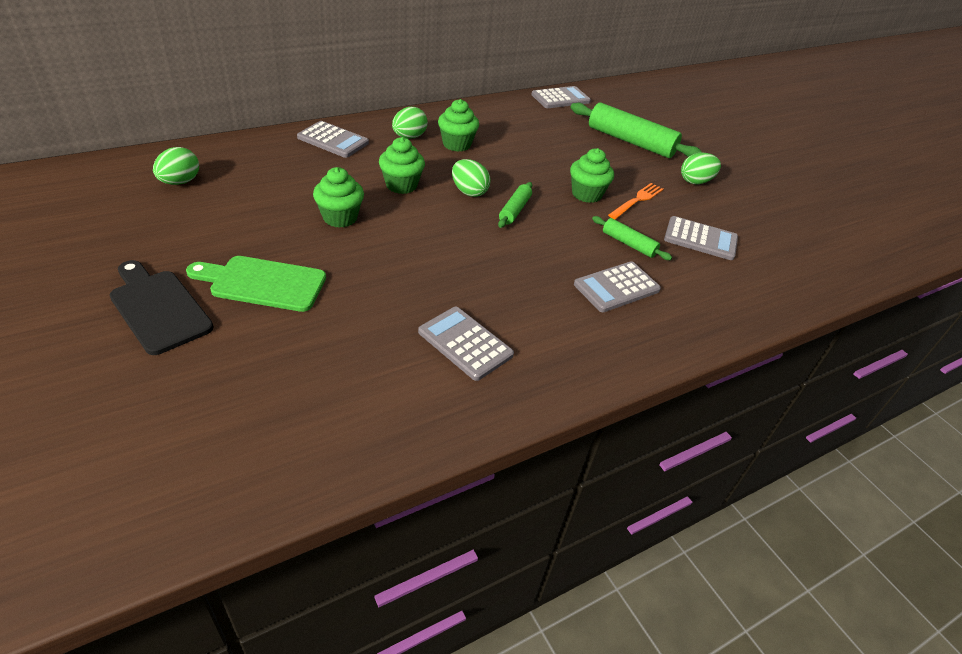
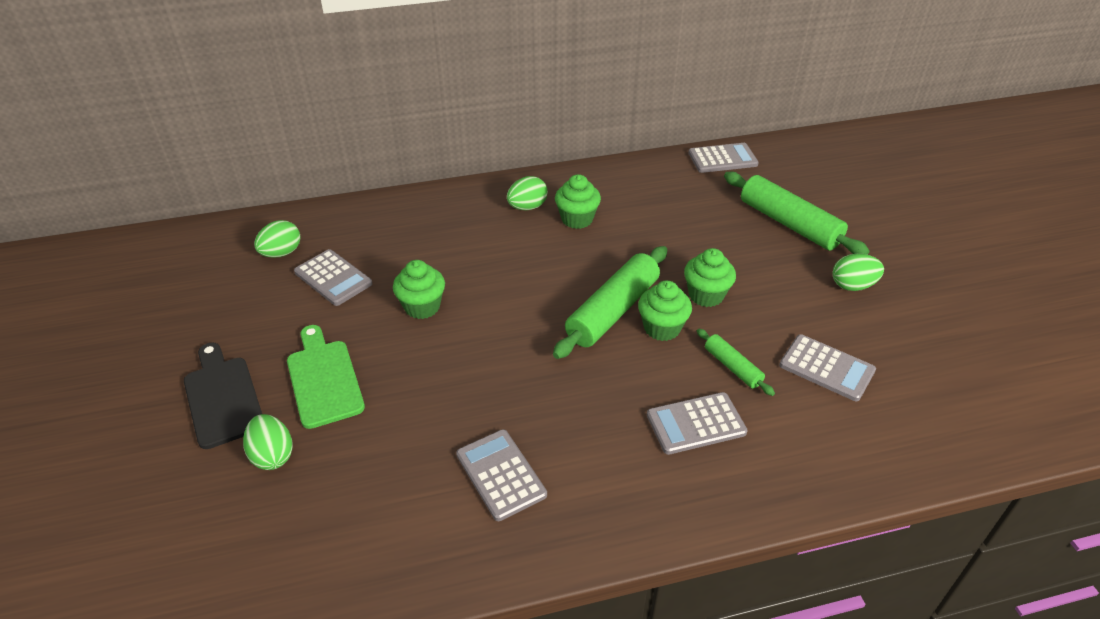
camera: 20 degrees right, 0 degrees up
green cutting board [186,256,326,312] -> green cutting board turned 45 degrees clockwise [287,325,365,429]
grey calculator [297,121,369,158] -> grey calculator moved to [294,249,372,306]
green cupcake [379,137,425,194] -> green cupcake moved to [638,280,692,341]
green egg [452,159,490,197] -> green egg moved to [243,414,293,470]
green rolling pin [498,182,532,228] -> green rolling pin [553,246,667,359], size x1.95
orange fork [608,183,664,219] -> none

